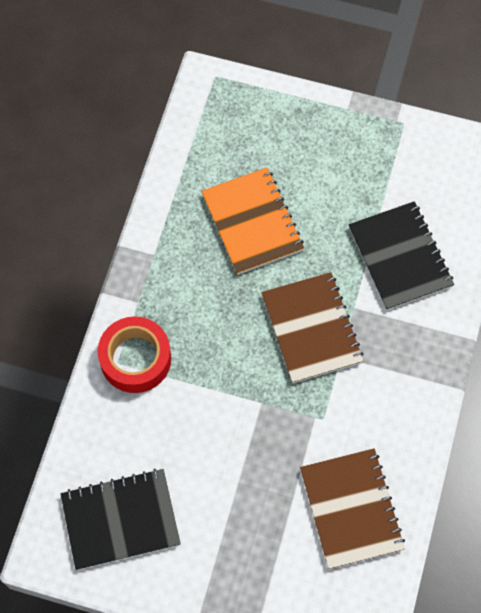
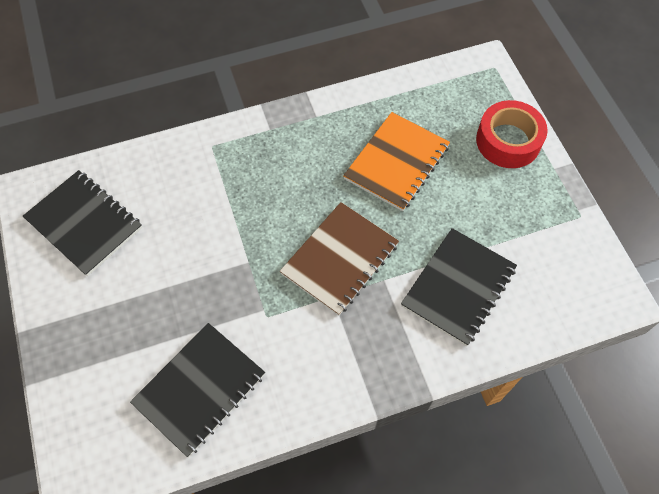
camera: 55 degrees right, 5 degrees down
red tape [98,316,171,393] -> red tape moved to [476,100,548,168]
brown notebook [300,448,405,569] -> black notebook [130,323,265,457]

